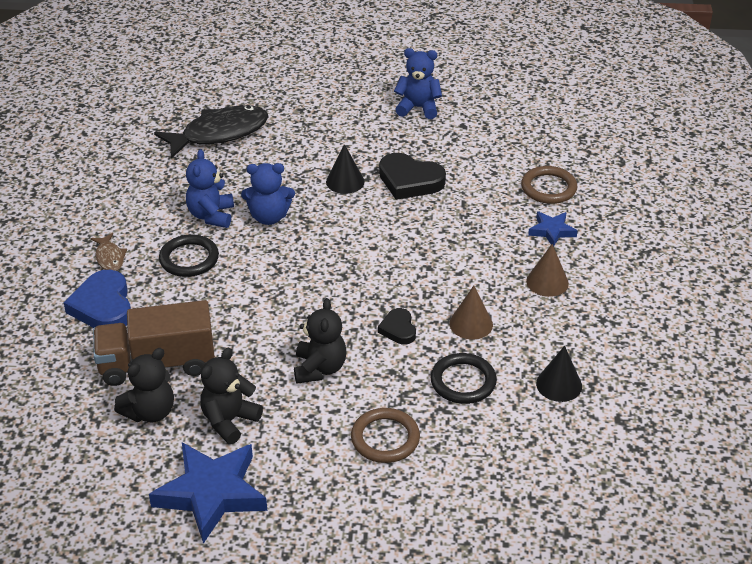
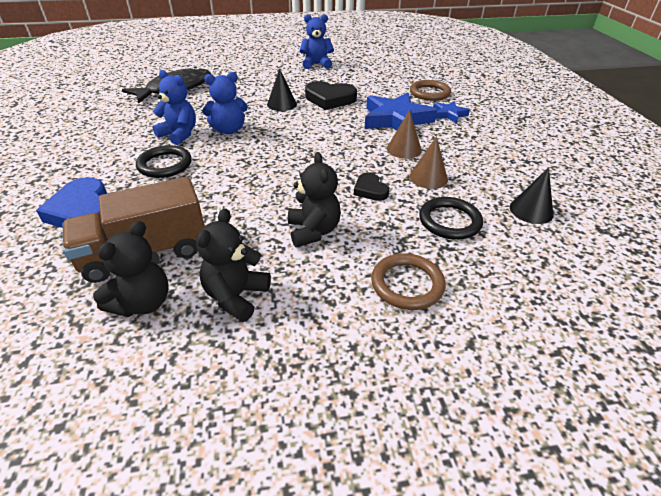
camera: 15 degrees left, 0 degrees up
brown fish [90,233,127,271] -> none
blue star [149,442,267,544] -> blue star moved to [364,93,437,131]
blue teddy bear [186,149,234,228] -> blue teddy bear turned 135 degrees clockwise [152,70,196,145]
brown cone [526,244,569,297] -> brown cone moved to [387,110,422,159]

